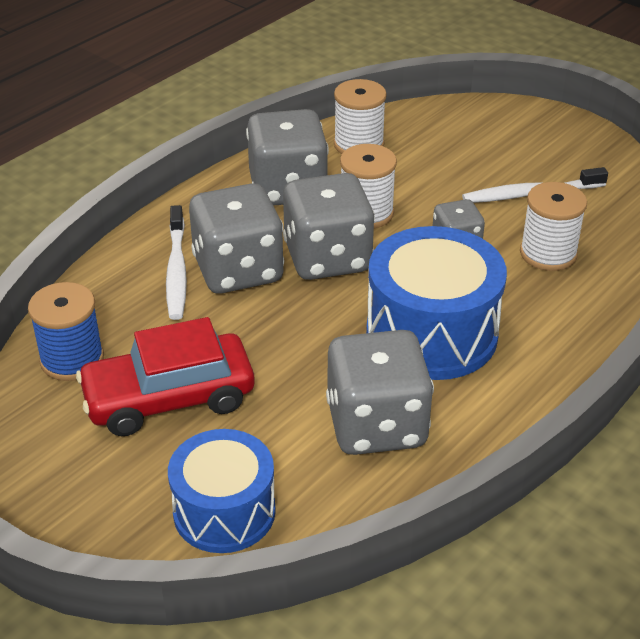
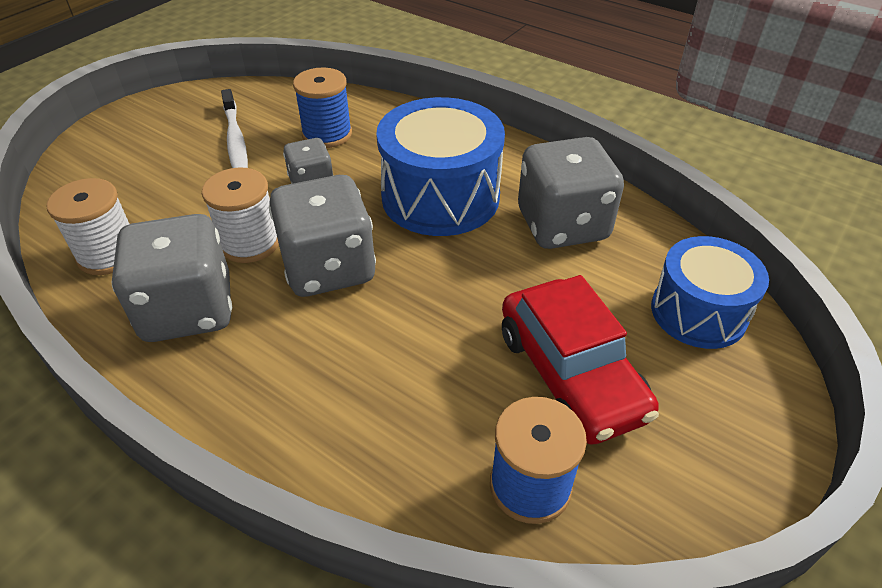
camera: 95 degrees left, 5 degrees up
white toothbrush [166,205,187,320] -> none
grey dice [189,183,284,293] -> none
white spool [520,182,587,271] -> blue spool [293,67,352,148]

